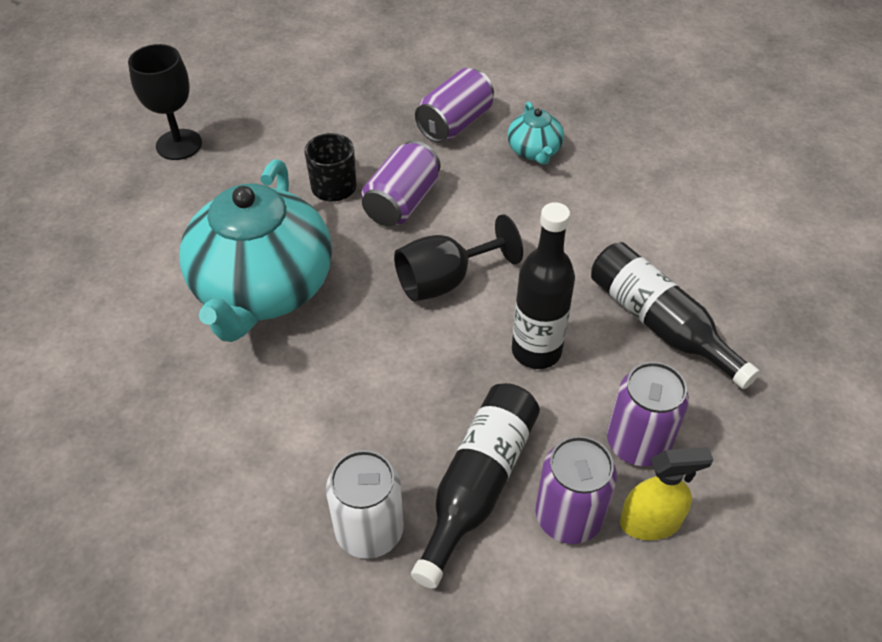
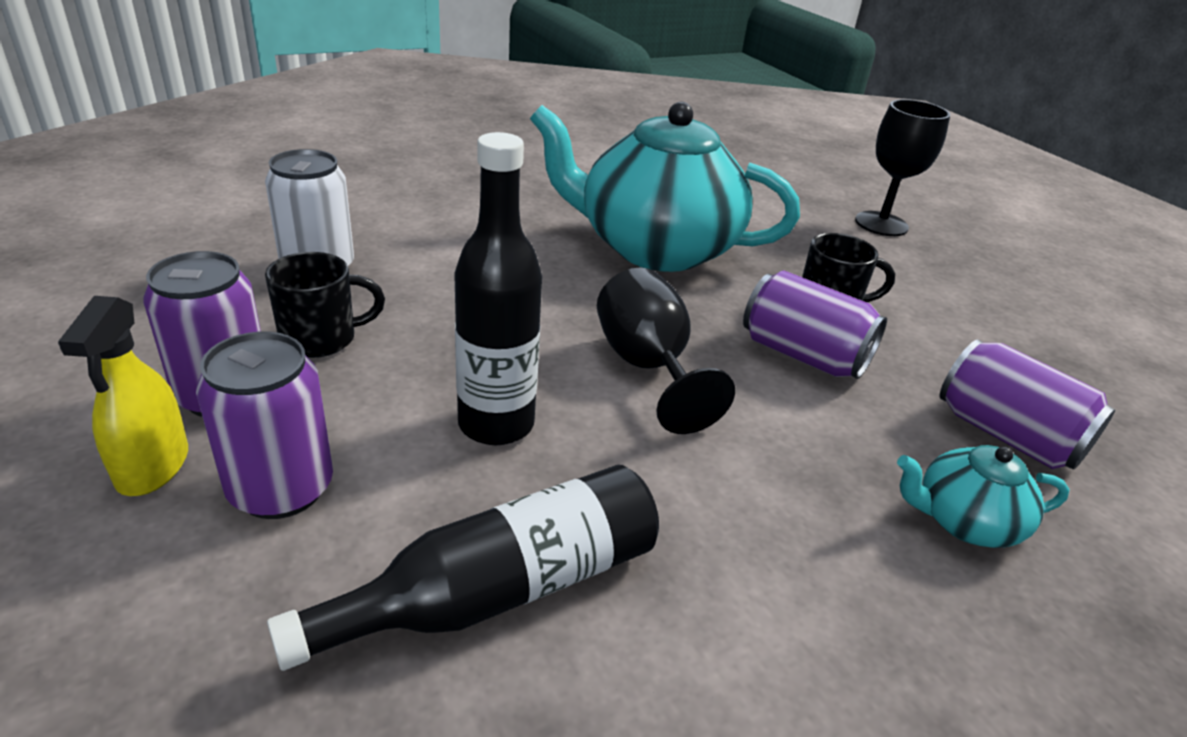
camera: 95 degrees right, 15 degrees down
black bottle [411,383,540,589] -> black mug [265,252,385,358]

